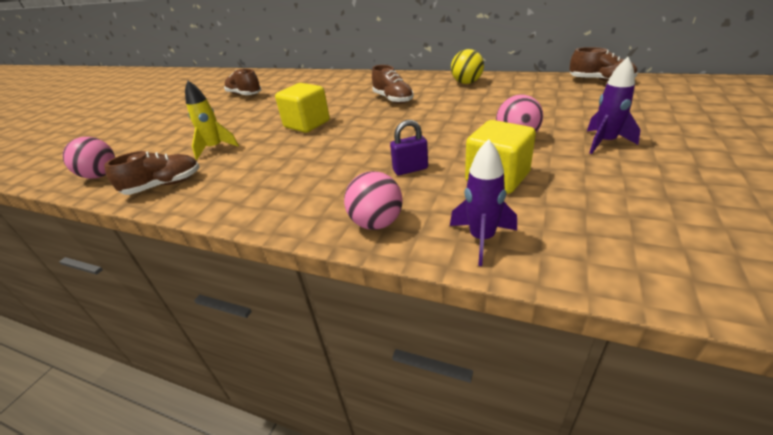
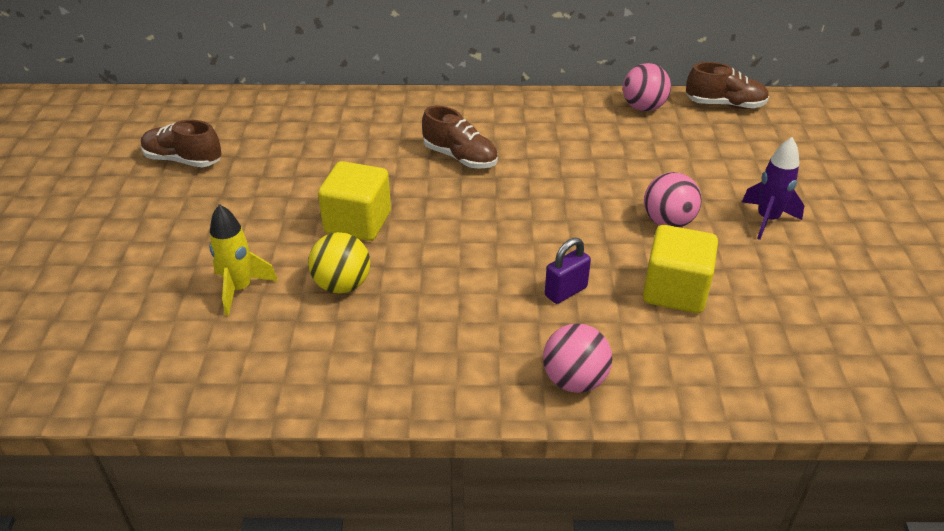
camera: 25 degrees left, 5 degrees up
pink ball [63,137,115,179] -> pink ball moved to [623,63,671,111]
brown shoe [104,151,200,195] -> none
purple rocket [450,139,517,266] -> none
yellow ball [451,49,484,84] -> yellow ball moved to [308,232,370,294]

